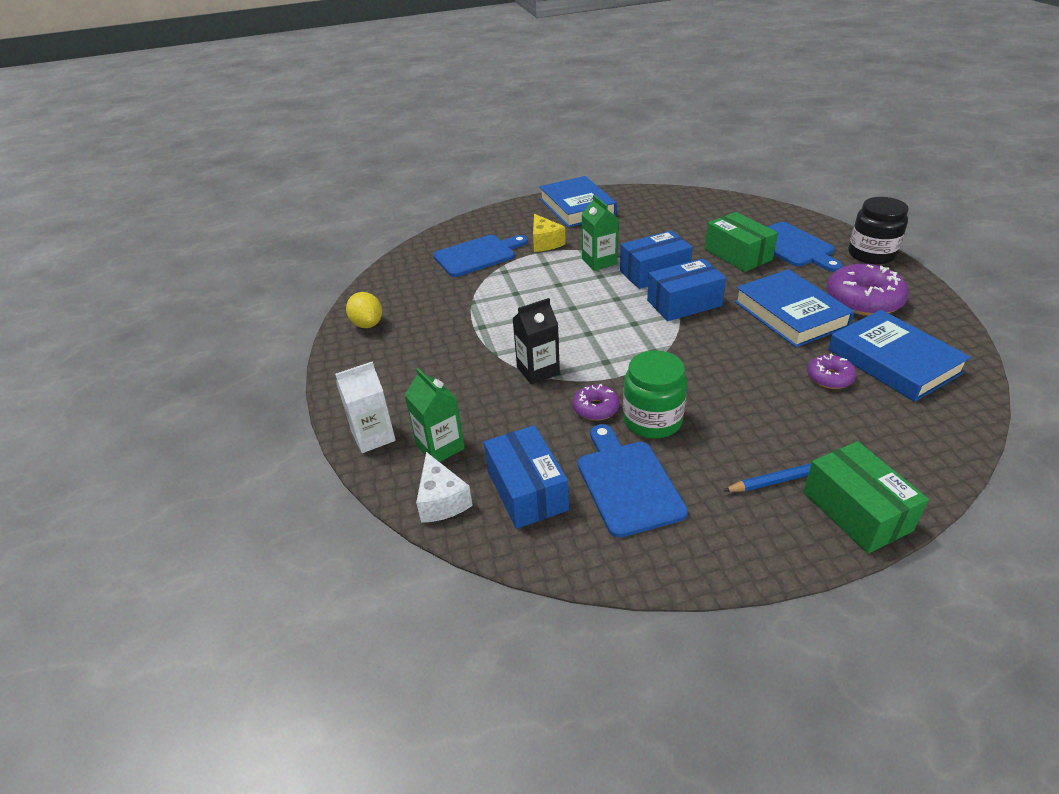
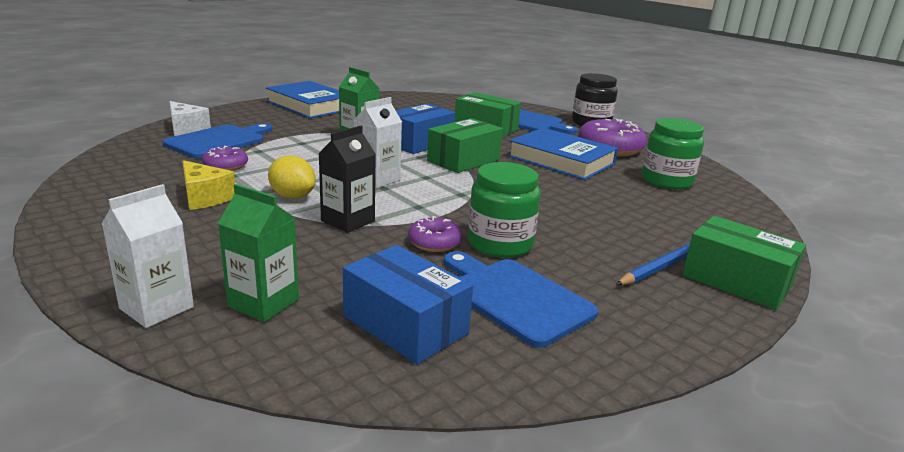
camera: 30 degrees left, 15 degrees down
yellow lemon [346,292,382,328] -> yellow lemon moved to [268,155,316,199]
white cheese [416,452,473,523] -> white cheese moved to [170,101,211,136]
yellow cheese [533,214,566,252] -> yellow cheese moved to [182,160,235,210]
blue box [647,258,726,321] -> green box [427,118,503,173]
purple donut [807,354,856,389] -> purple donut moved to [202,146,248,171]
blue book [828,310,971,402] -> green jar [642,118,704,190]
none -> white carton [354,97,402,188]

